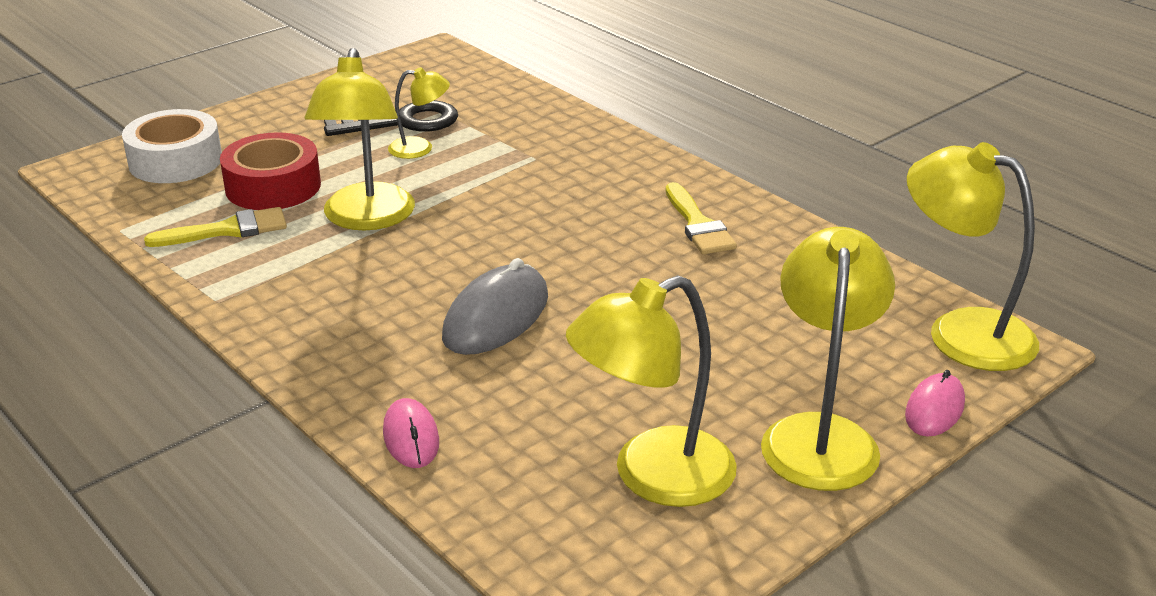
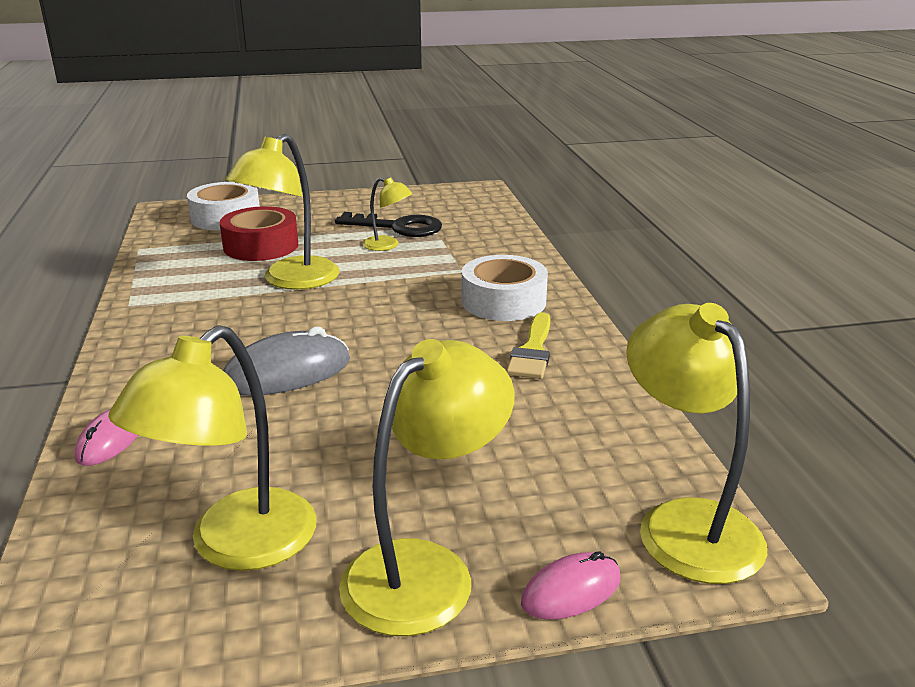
camera: 30 degrees right, 5 degrees down
yellow brush [144,207,287,247] -> none
yellow lamp [566,275,737,507] -> yellow lamp turned 60 degrees counterclockwise [108,325,317,571]
none -> white tape [462,255,548,321]

